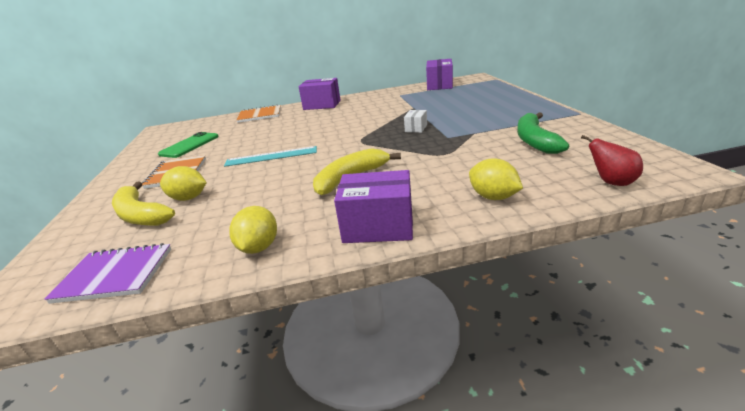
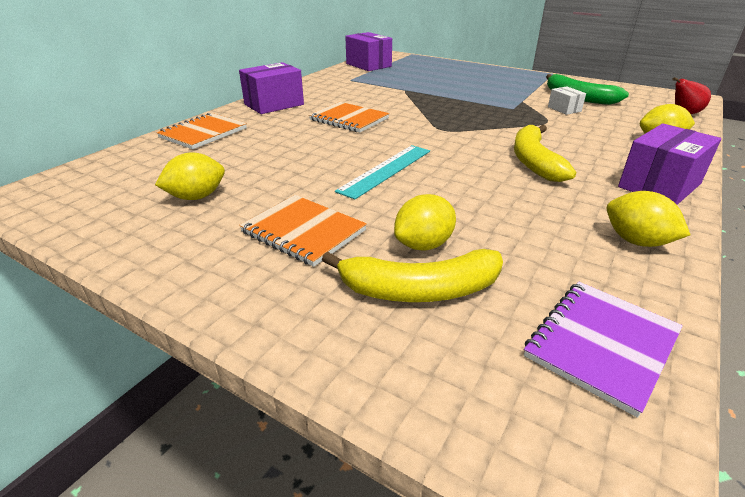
camera: 50 degrees left, 5 degrees up
green phone [158,132,219,158] -> yellow lemon [155,153,225,200]
white box [404,110,427,133] -> white box moved to [548,86,586,115]
none -> orange notebook [309,102,389,132]

